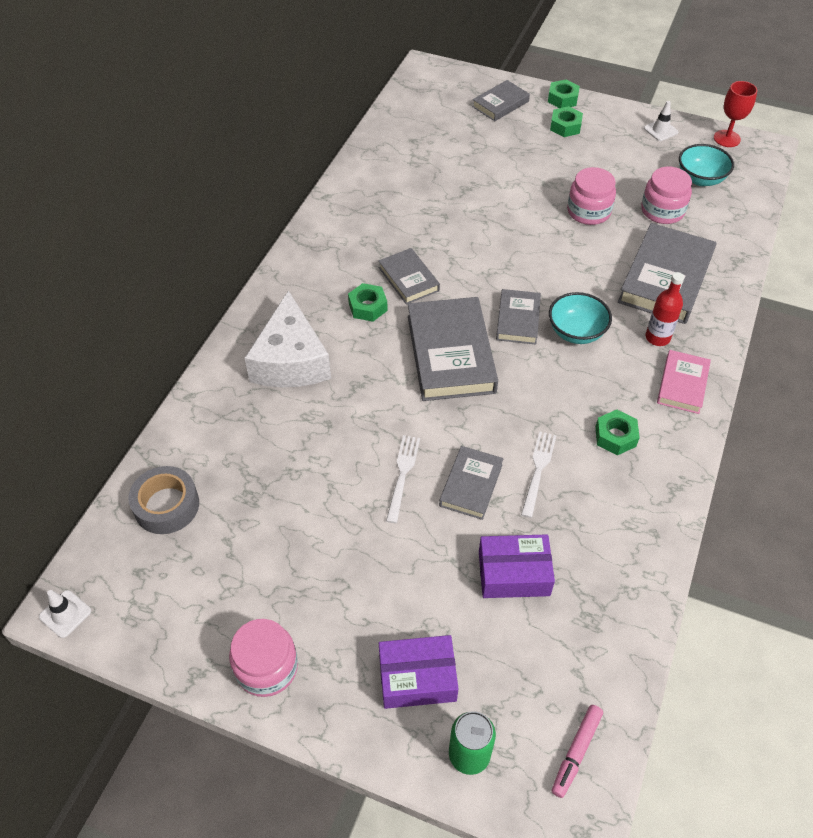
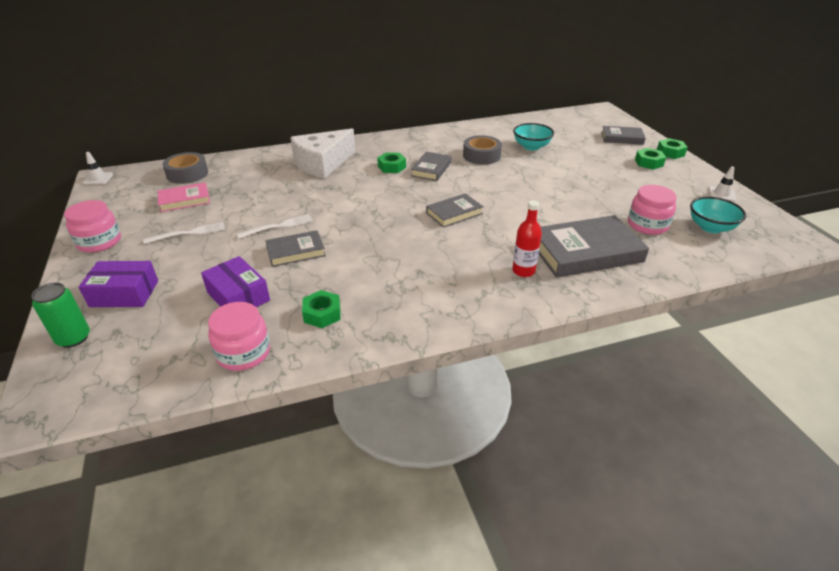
camera: 50 degrees right, 15 degrees down
purple box [379,635,459,709] -> purple box turned 45 degrees counterclockwise [79,261,158,307]
grey book [408,297,498,401] -> none
white fork [521,431,557,518] -> white fork moved to [143,222,225,244]
turquoise bowl [549,292,612,344] -> turquoise bowl moved to [513,123,554,150]
pink marker [552,705,603,798] -> none
pink jar [567,167,616,225] -> pink jar moved to [208,302,270,371]
green nut [595,410,640,455] -> green nut moved to [302,290,341,328]
pink book [657,350,711,414] -> pink book moved to [158,182,210,212]
red goblet [714,81,757,147] -> none
none -> grey tape [463,135,502,165]

